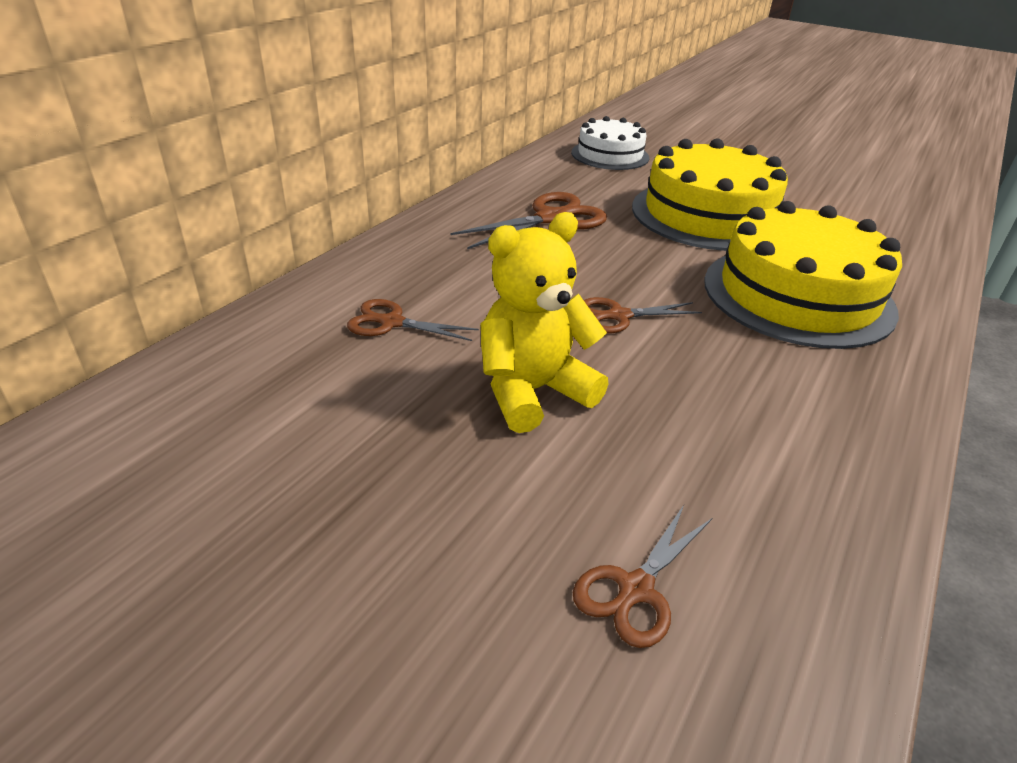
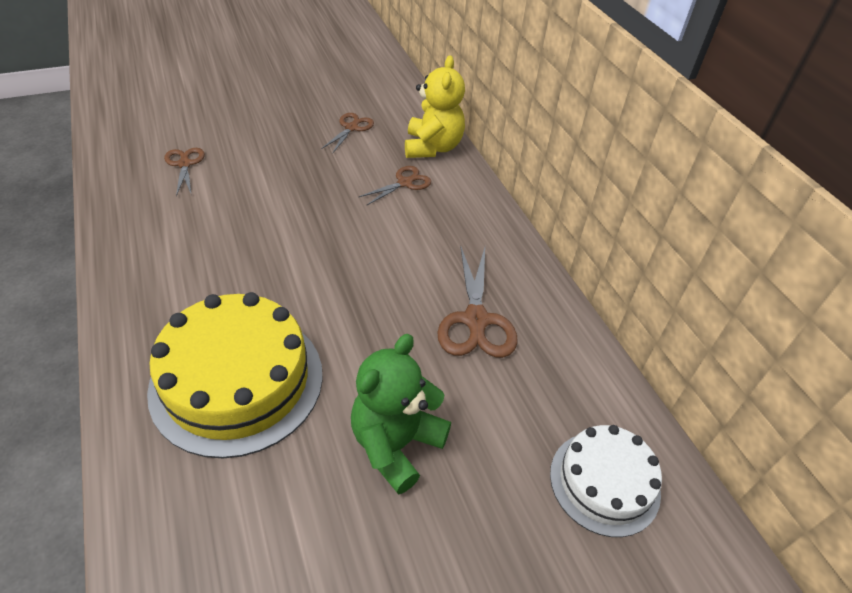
camera: 125 degrees right, 10 degrees up
yellow teddy bear [480,212,608,433] -> yellow teddy bear moved to [405,55,465,158]
brown scissors [584,297,702,334] -> brown scissors moved to [321,113,374,153]
yellow cake [632,138,788,251] -> green teddy bear [351,334,451,494]

